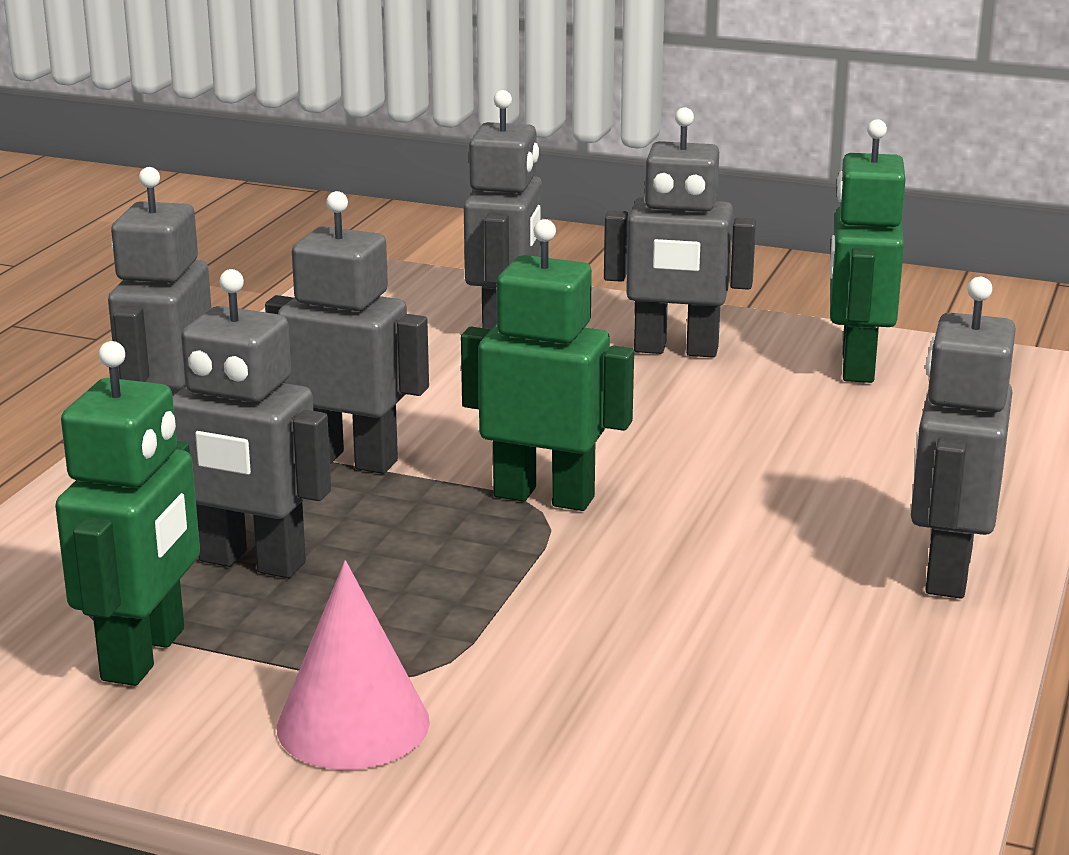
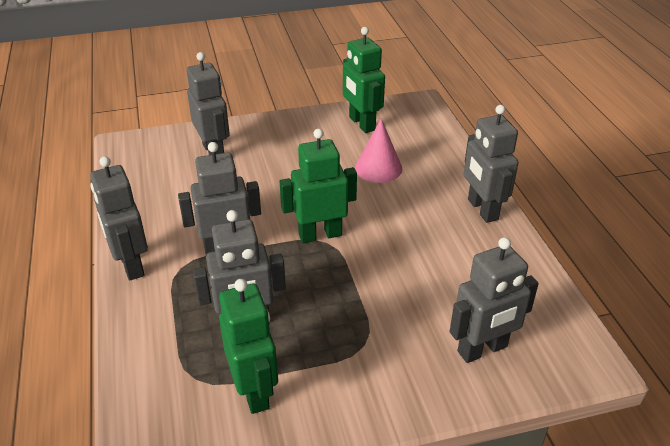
camera: 35 degrees left, 15 degrees up
pink cone [277,561,430,770] -> pink cone moved to [355,119,402,183]
grey robot [604,107,756,357] -> grey robot moved to [450,237,539,363]

